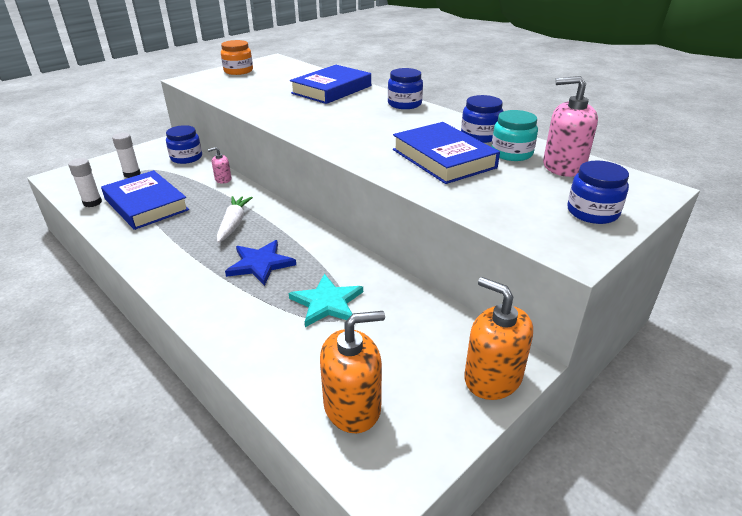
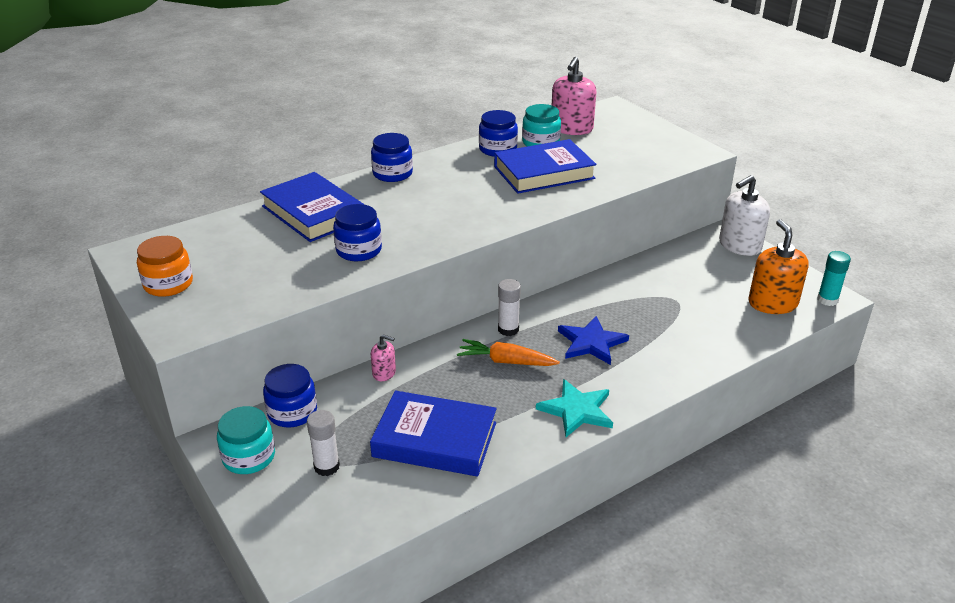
camera: 80 degrees left, 0 degrees up
white glue stick [68,158,102,207] -> white glue stick moved to [498,279,521,336]
blue book [101,170,189,230] -> blue book turned 45 degrees clockwise [370,391,497,477]
pink soap dispenser [208,147,232,183] -> pink soap dispenser turned 60 degrees counterclockwise [371,334,396,381]
white carrot [217,196,253,243] -> orange carrot [457,339,560,366]
turquoise star [289,274,363,327] -> turquoise star moved to [536,379,613,437]
orange soap dispenser [464,277,533,400] -> white soap dispenser [719,175,770,256]
blue jar [567,160,629,224] -> blue jar moved to [333,204,382,261]
none -> turquoise jar [217,406,275,474]
none -> turquoise glue stick [817,251,851,306]

